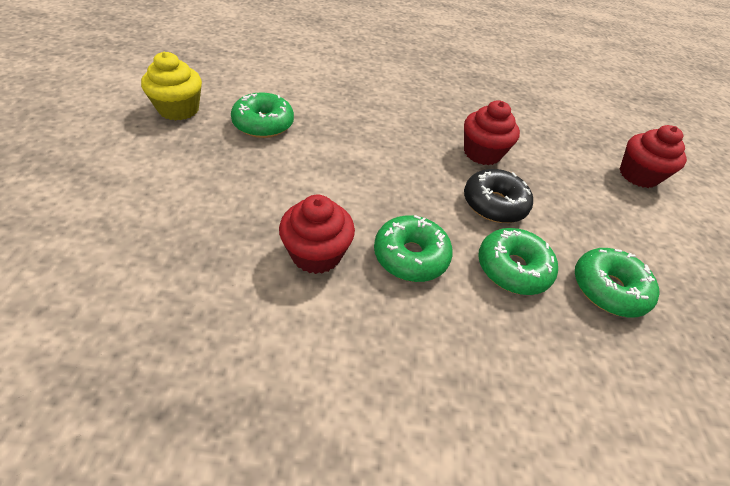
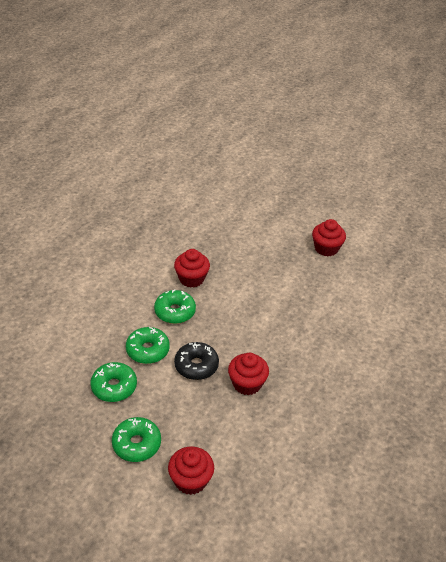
camera: 115 degrees right, 5 degrees down
yellow cupcake [141,52,202,121] -> red cupcake [312,219,346,256]
green donut [231,92,294,138] -> green donut moved to [112,417,161,462]

